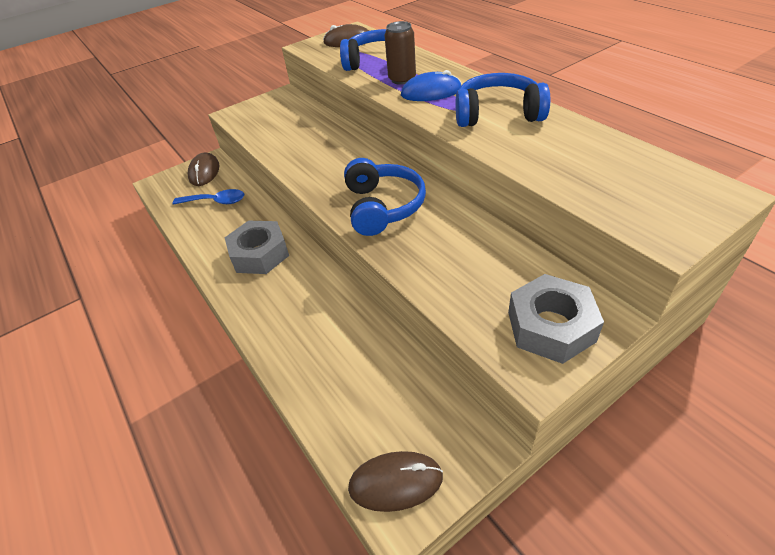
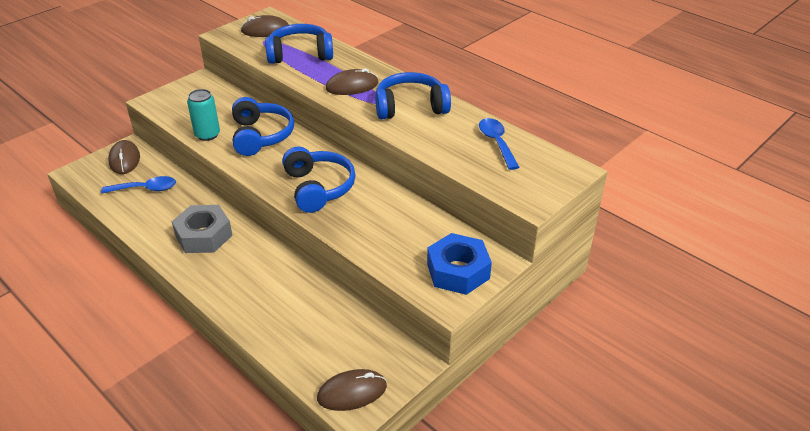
camera: 15 degrees left, 5 degrees down
brown can [384,21,416,85] -> none
blue mouse [401,70,462,101] -> brown mouse [326,68,379,95]
grey nut [508,274,604,364] -> blue nut [427,233,492,295]
none -> turquoise can [187,89,220,141]
none -> blue headphones [232,97,294,156]
none -> blue spoon [479,118,519,170]

